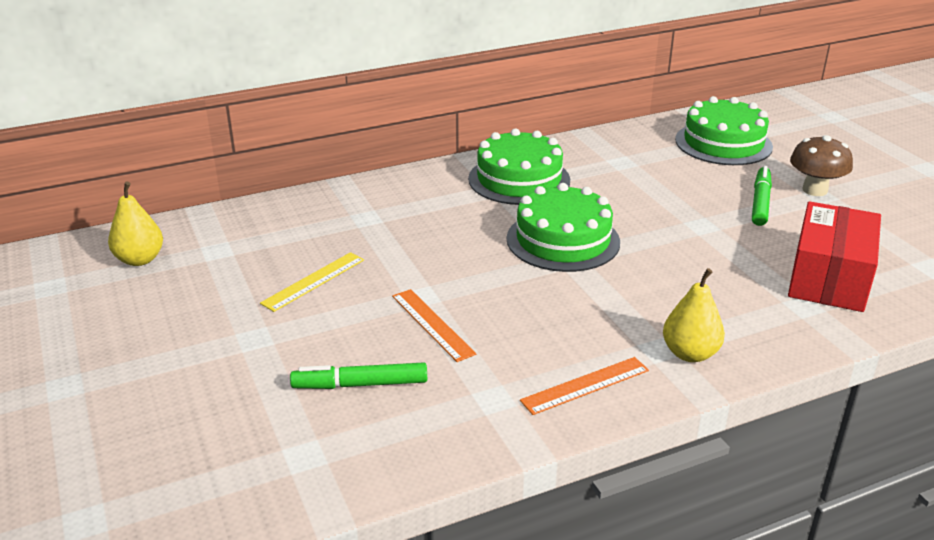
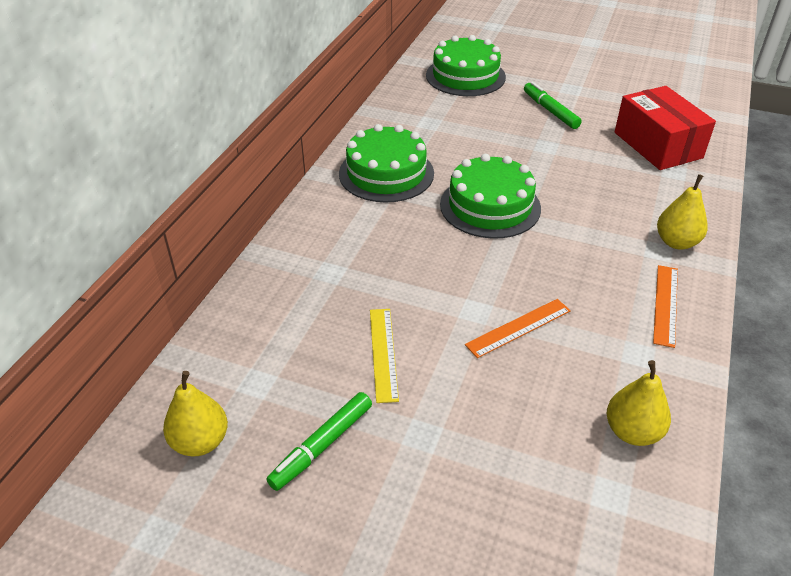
camera: 45 degrees left, 10 degrees up
green marker [290,362,427,389] -> green marker moved to [266,392,372,491]
orange ruler [392,289,476,362] -> orange ruler turned 45 degrees counterclockwise [465,299,571,358]
brown mushroom [790,135,853,196] -> none
none -> yellow pear [607,360,671,446]

